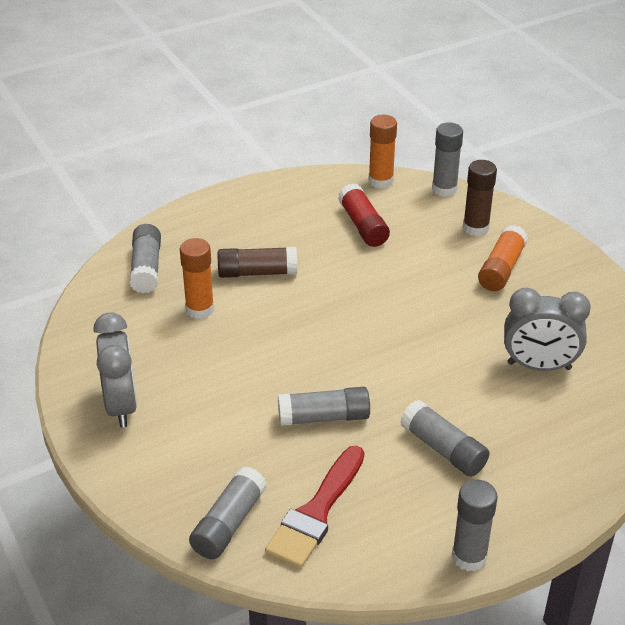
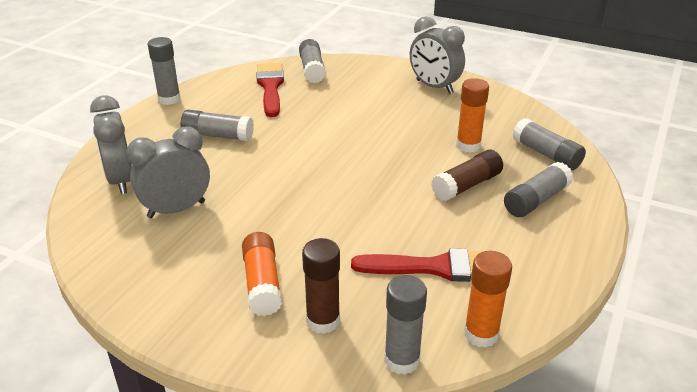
camera: 145 degrees right, 5 degrees down
grey glue stick [278,387,370,426] -> grey glue stick moved to [504,162,573,217]
red glue stick [338,183,390,247] -> red brush [351,248,484,282]
none -> grey clock [90,95,132,194]

